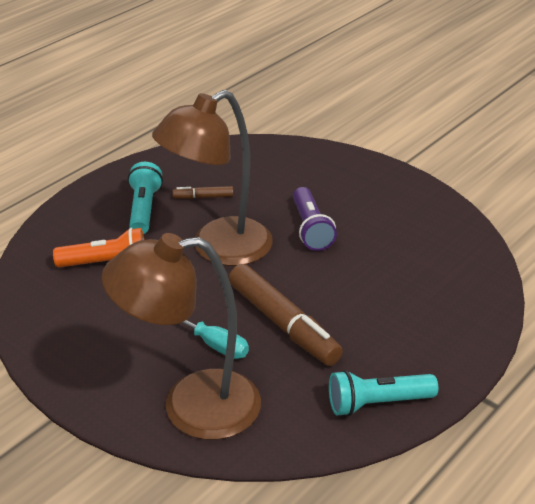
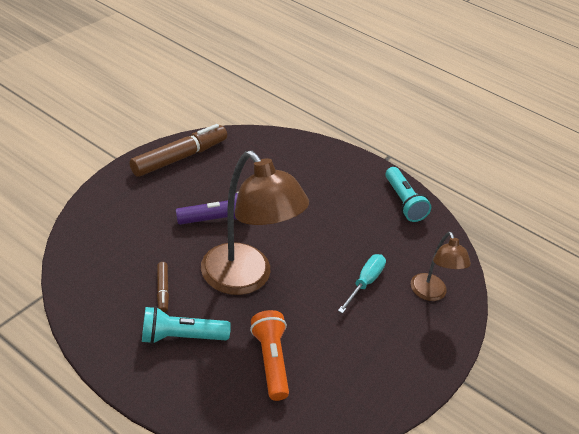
camera: 100 degrees left, 5 degrees up
brown lamp [101,233,261,440] -> brown lamp [411,232,471,301], size x0.53
brown marker [229,264,343,366] -> brown marker moved to [129,124,227,177]

